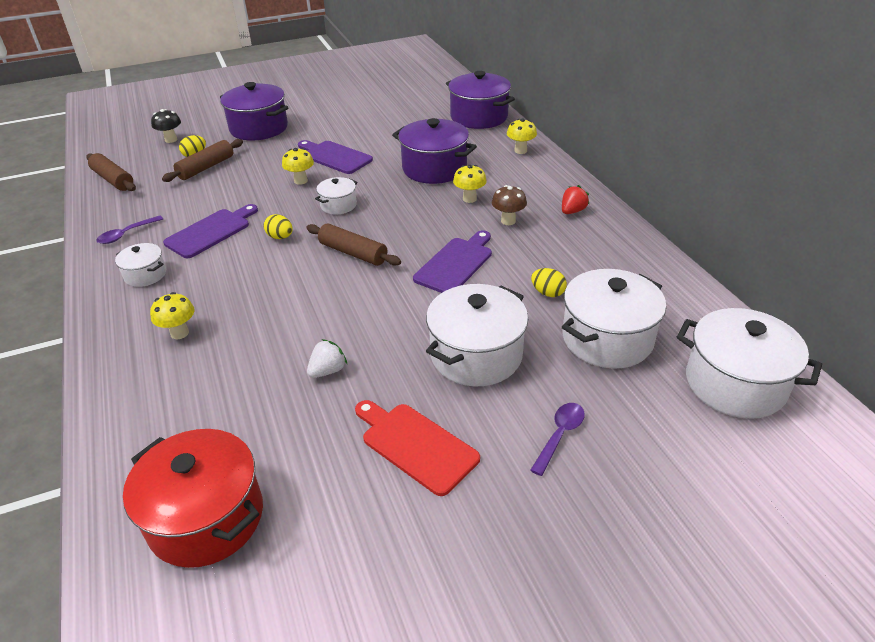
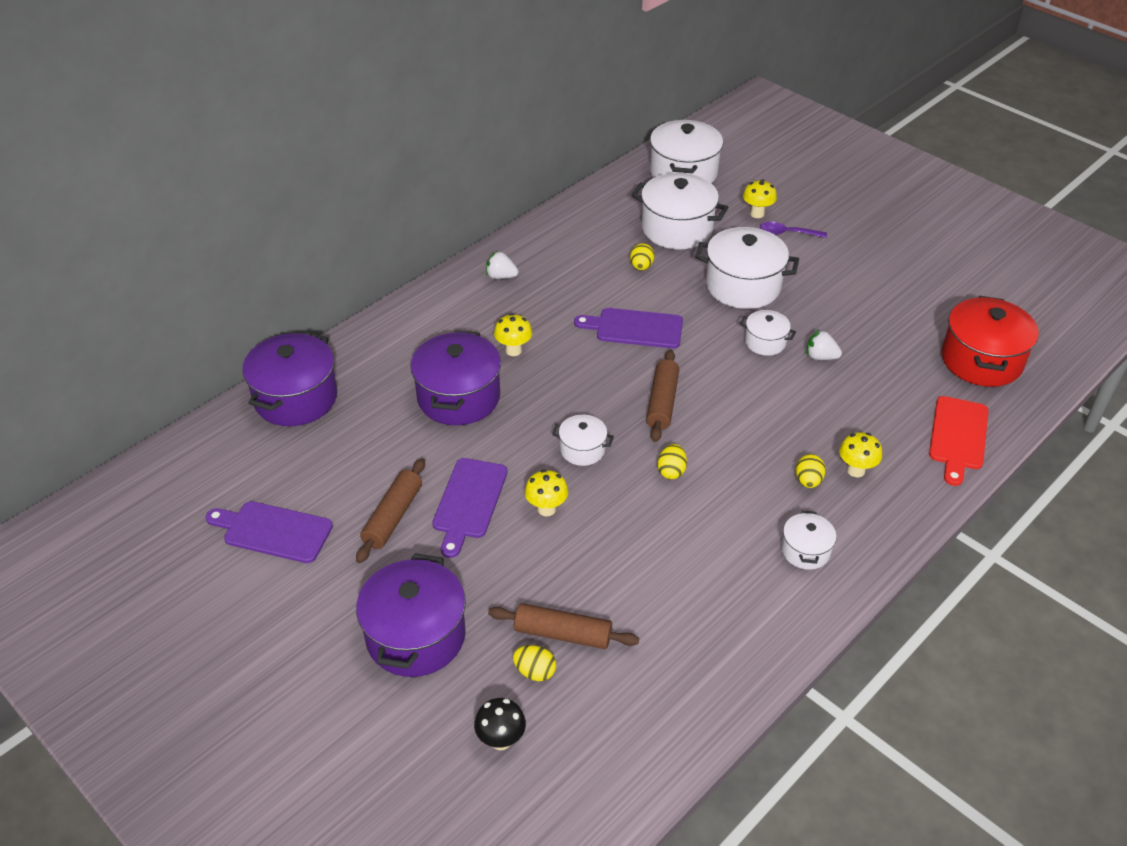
camera: 115 degrees left, 5 degrees up
brown rolling pin [86,153,136,191] -> brown rolling pin moved to [356,458,425,563]
purple spoon [96,215,163,244] -> none
purple cutting board [163,204,258,258] -> purple cutting board moved to [206,501,333,563]
red cutting board [355,400,480,496] -> red cutting board moved to [929,396,989,486]
brown mushroom [492,185,527,225] -> none
yellow mushroom [507,118,537,154] -> yellow mushroom moved to [743,179,777,218]
red strawberry [562,185,589,214] -> white strawberry [486,251,519,279]
none -> white pot [740,310,796,356]
none -> yellow egg [796,454,826,488]

